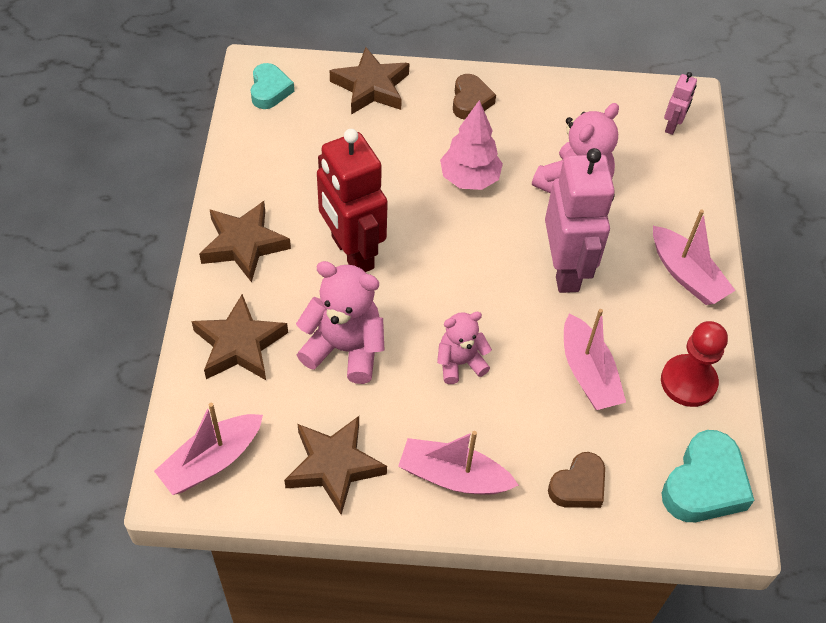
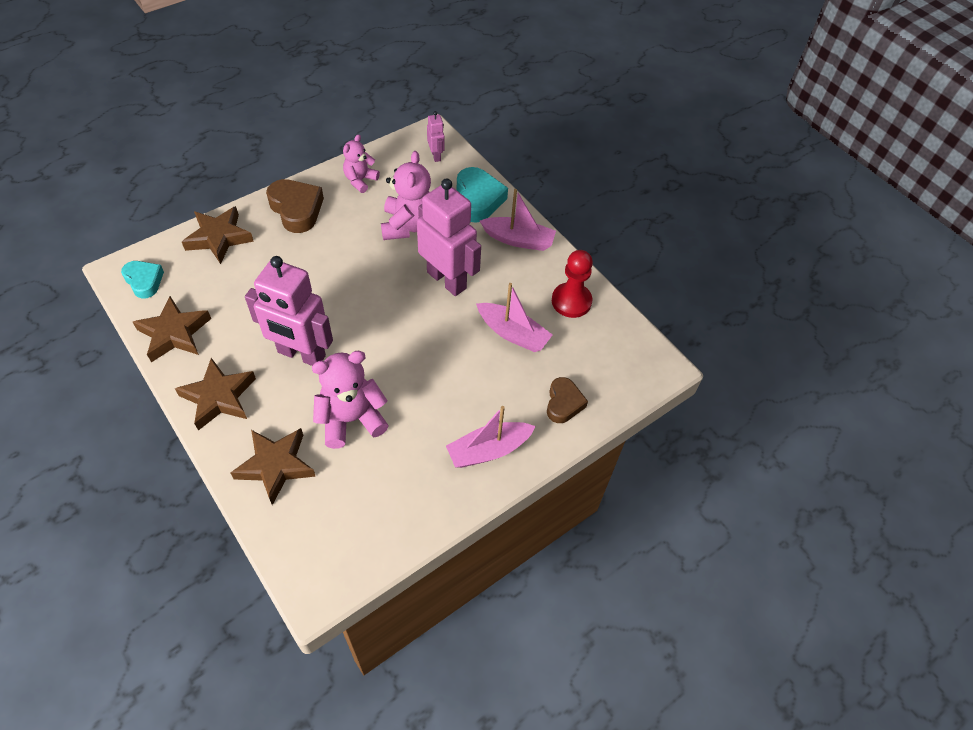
camera: 40 degrees left, 0 degrees up
pink boat [154,403,263,495] -> none
brown star [284,416,387,515] -> brown star moved to [133,296,211,362]
red robot [317,129,388,272] -> pink robot [245,256,333,366]
pink teddy bear [437,312,492,384] -> pink teddy bear moved to [343,134,380,193]
pink tree [440,100,503,190] -> none
brown heart [453,74,496,120] -> brown heart [266,179,324,233], size x1.55
turquoise heart [661,430,754,522] -> turquoise heart moved to [457,167,508,223]

